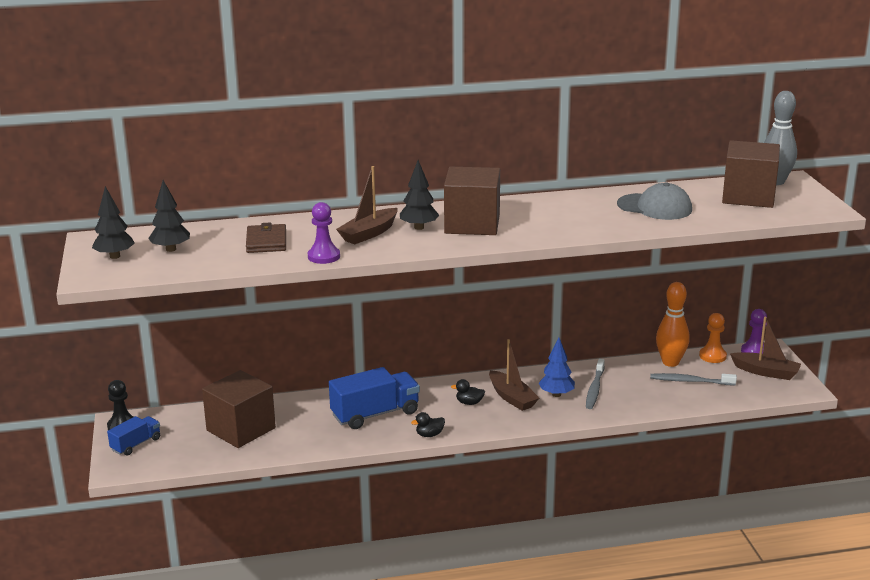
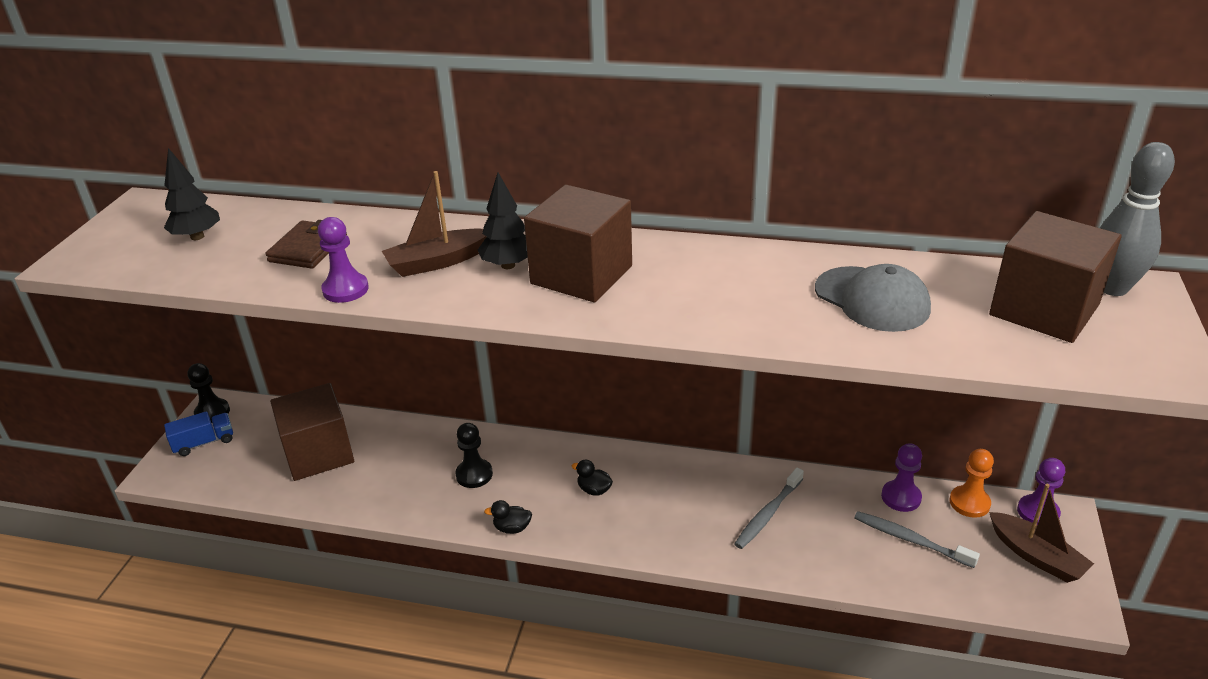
camera: 25 degrees right, 10 degrees up
black tree [92,186,135,259] -> none
blue truck [329,367,420,429] -> black pawn [455,423,493,488]
brown boat [489,339,539,411] -> none
blue tree [539,337,575,397] -> none
orange bowling pin [656,282,690,367] -> purple pawn [881,443,922,512]

